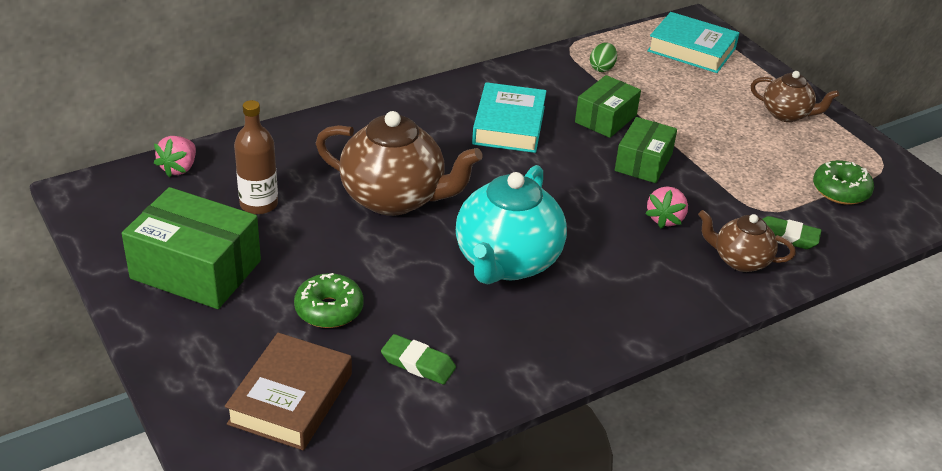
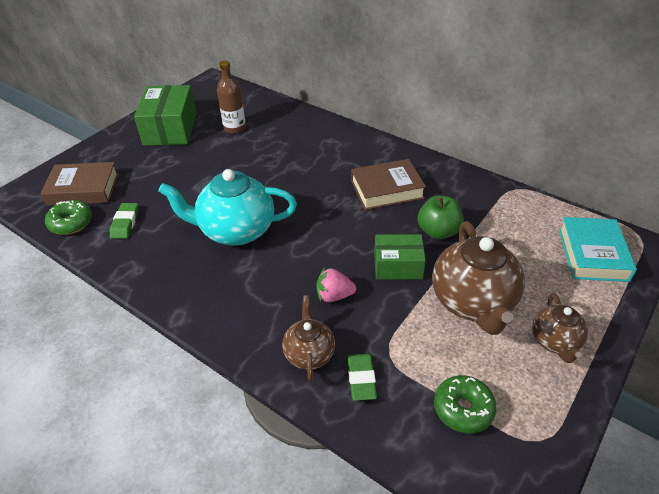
camera: 70 degrees right, 5 degrees up
pink strawberry [154,136,196,178] -> none
green donut [294,273,364,328] -> green donut moved to [45,200,92,235]
brown teapot [316,111,483,216] -> brown teapot moved to [432,221,525,335]
turquoise book [472,82,546,153] -> brown book [351,159,426,210]
green box [575,75,641,138] -> green apple [418,195,464,239]
green egg [590,43,617,72] -> none

